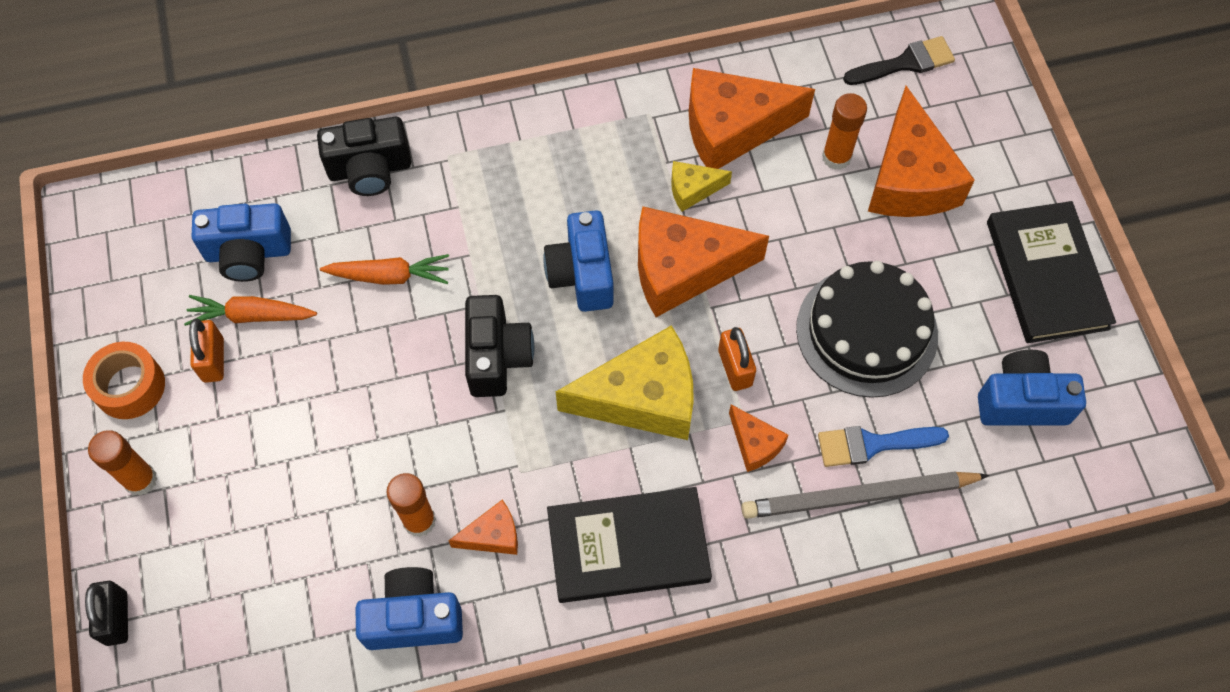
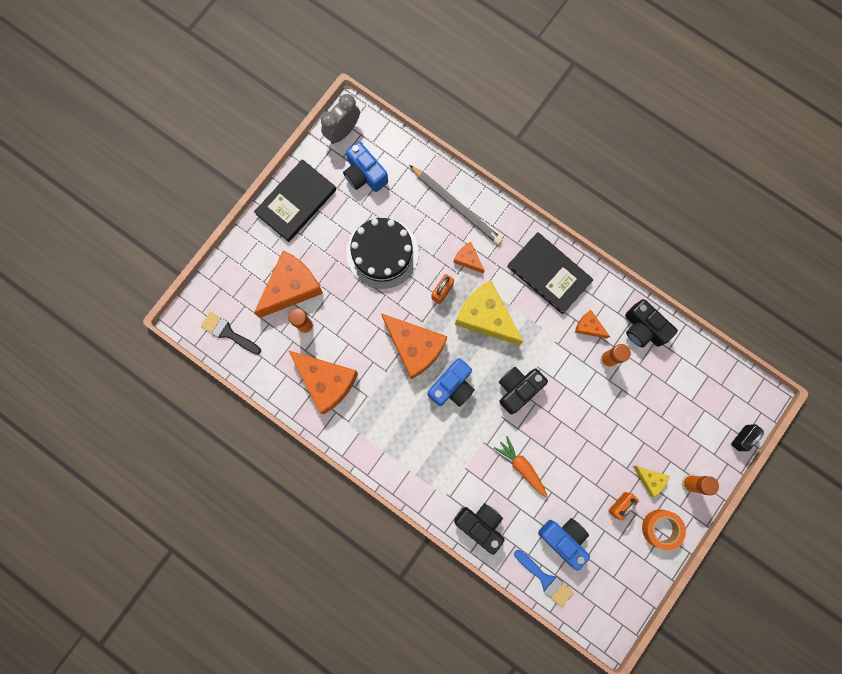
camera: 130 degrees left, 15 degrees up
orange carrot [184,295,317,326] -> none
blue camera [356,567,463,650] -> black camera [625,299,678,348]
yellow cheese [671,161,732,212] -> yellow cheese moved to [633,466,670,497]
orange cheese [729,405,788,472] -> orange cheese turned 60 degrees counterclockwise [453,242,485,273]
blue brush [818,426,949,467] -> blue brush moved to [514,550,573,607]
none -> grey clock [321,94,360,144]

